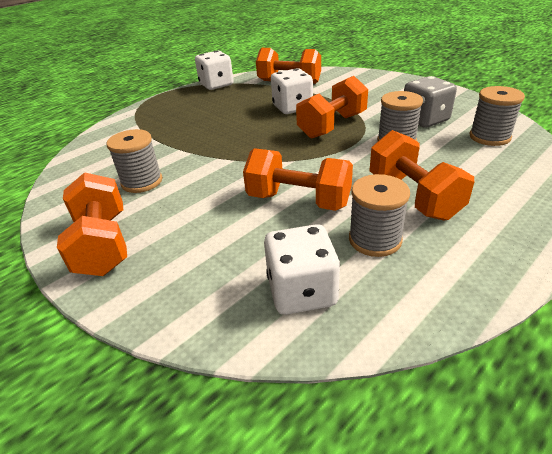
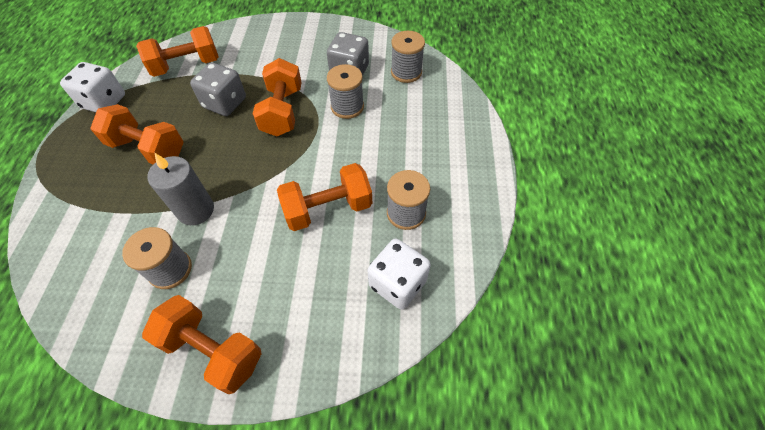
camera: 45 degrees left, 20 degrees up
white dice [271,68,313,114] -> grey dice [190,62,246,116]
orange dumbbell [369,130,474,221] -> orange dumbbell moved to [90,104,184,164]
none -> grey candle [147,153,214,225]

